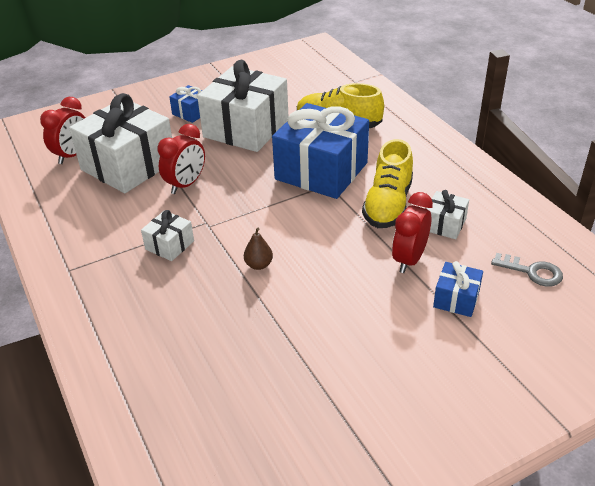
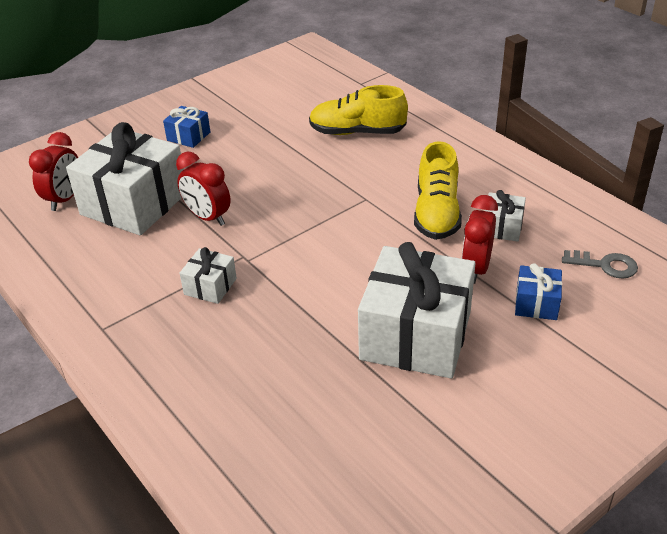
camera: 10 degrees left, 0 degrees up
red clock [158,124,205,194] -> red clock turned 105 degrees clockwise [176,152,231,226]
white gift [197,60,288,152] -> white gift moved to [358,242,475,378]
brown pear [244,228,273,270] -> none
blue gift [272,103,369,199] -> none

